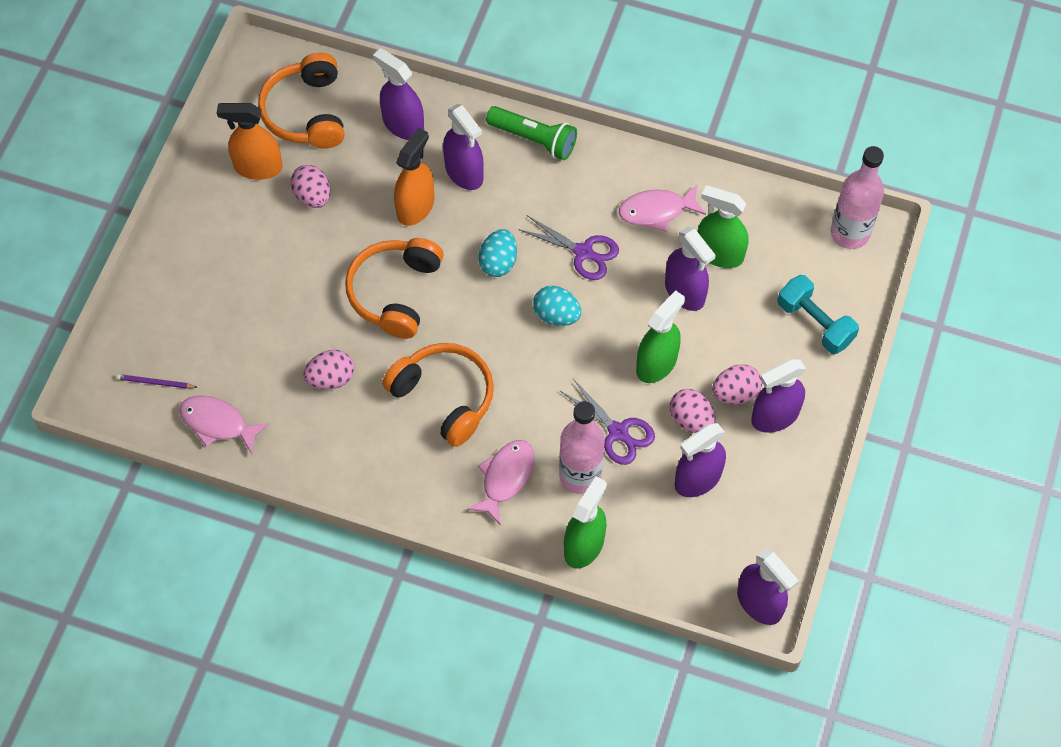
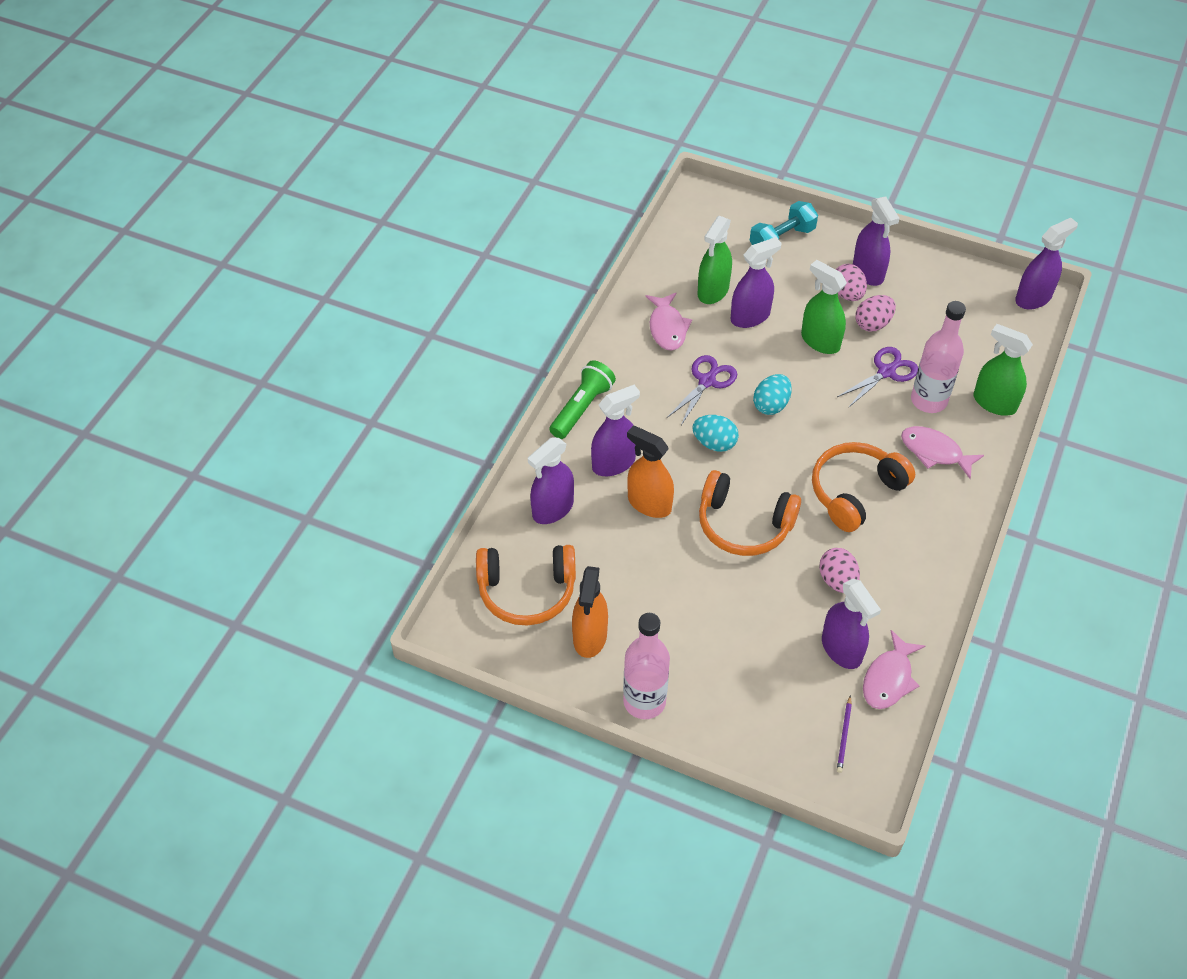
camera: 85 degrees left, 10 degrees down
pink egg [290,165,330,208] -> none
purple spray bottle [675,423,726,497] -> purple spray bottle moved to [822,579,881,669]
pink bottle [831,146,884,249] -> pink bottle moved to [623,613,670,719]

